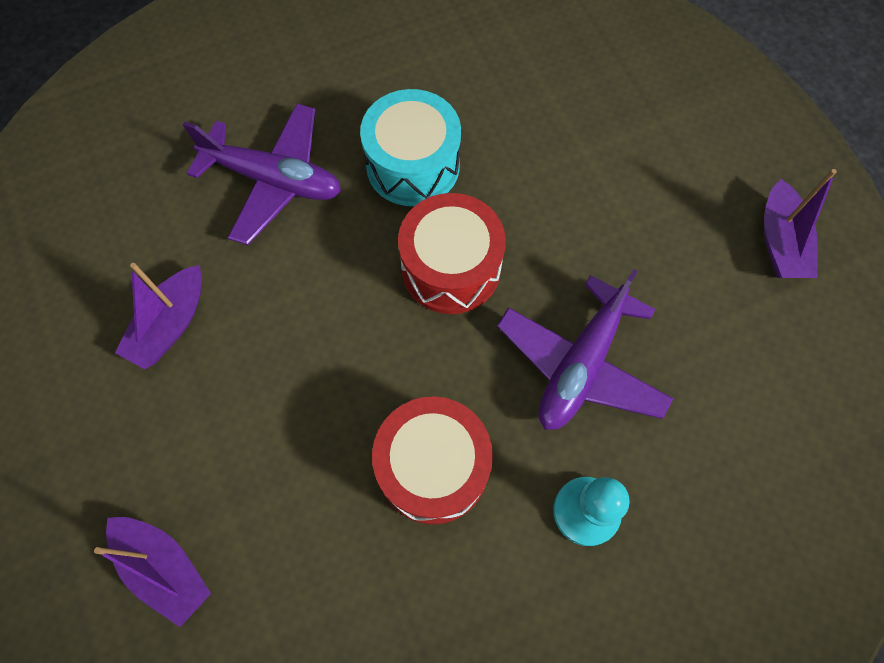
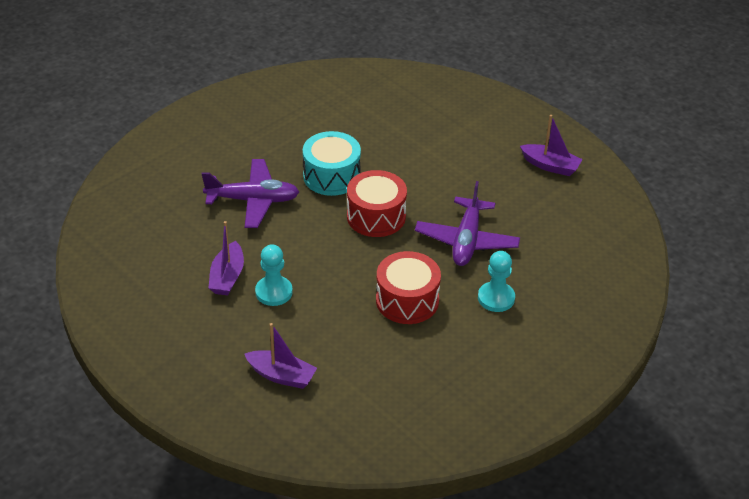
camera: 20 degrees left, 25 degrees down
purple boat [764,169,837,278] -> purple boat turned 45 degrees counterclockwise [520,115,583,176]
none -> turquoise pawn [255,244,293,306]

